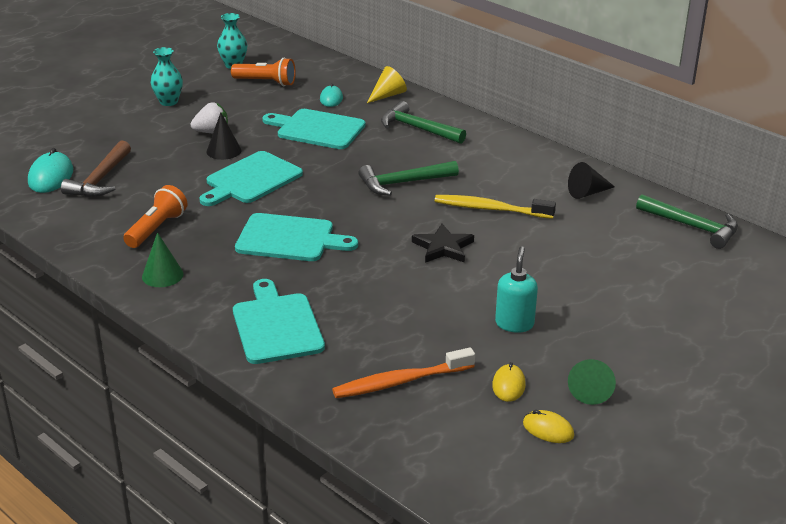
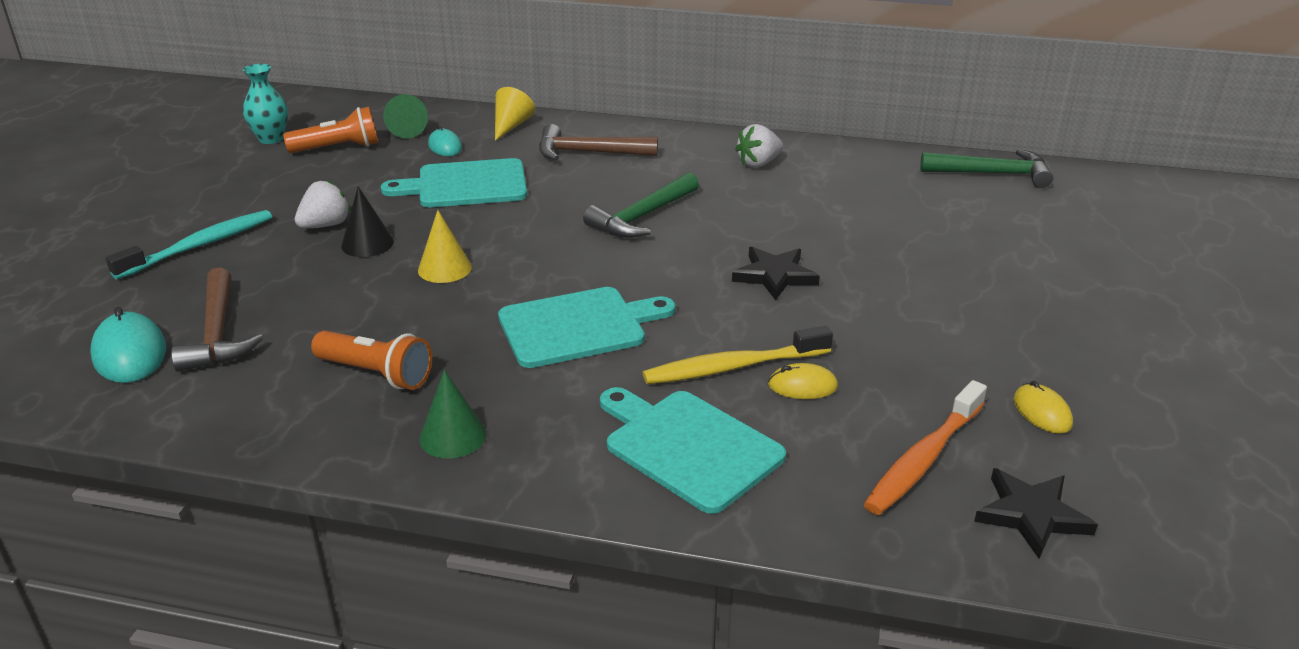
camera: 30 degrees left, 0 degrees up
orange flashlight [123,185,188,248] -> orange flashlight turned 120 degrees clockwise [311,331,432,390]
turquoise vase [150,47,183,106] -> none
turquoise cutting board [200,151,303,206] -> yellow cone [418,210,472,283]
green hammer [381,101,466,144] -> brown hammer [539,124,658,161]
yellow toothbrush [435,195,556,219] -> yellow toothbrush moved to [643,326,833,384]
turquoise soap dispenser [495,246,538,333] -> none
yellow mouse [523,410,574,443] -> yellow mouse moved to [768,363,838,399]
black cone [568,162,615,199] -> none
green cone [568,359,616,405] -> green cone moved to [383,94,428,139]
none -> turquoise toothbrush [106,210,272,279]
none -> white strawberry [735,124,783,168]
none -> black star [974,468,1098,558]

